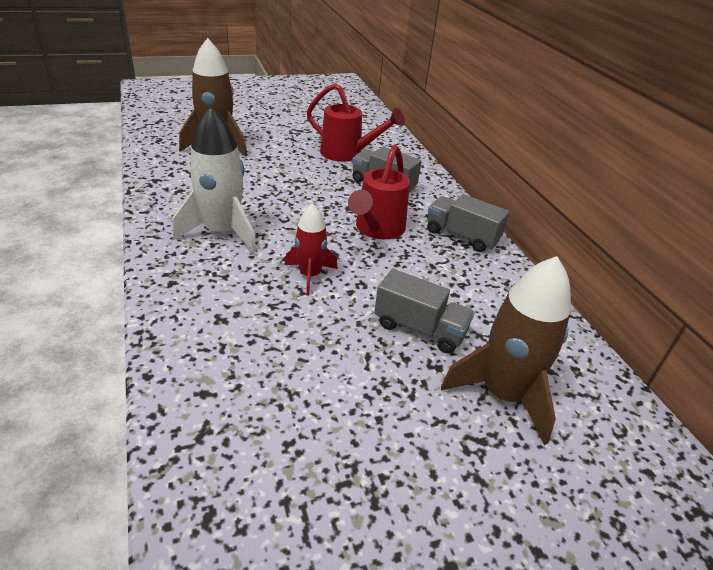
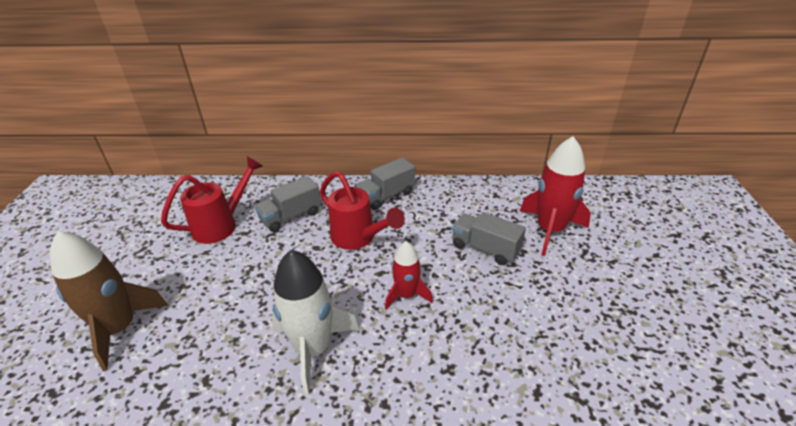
camera: 65 degrees left, 0 degrees up
grey truck [374,269,474,354] -> grey truck turned 105 degrees counterclockwise [452,212,526,265]
brown rocket [441,256,571,445] -> red rocket [520,136,591,256]

